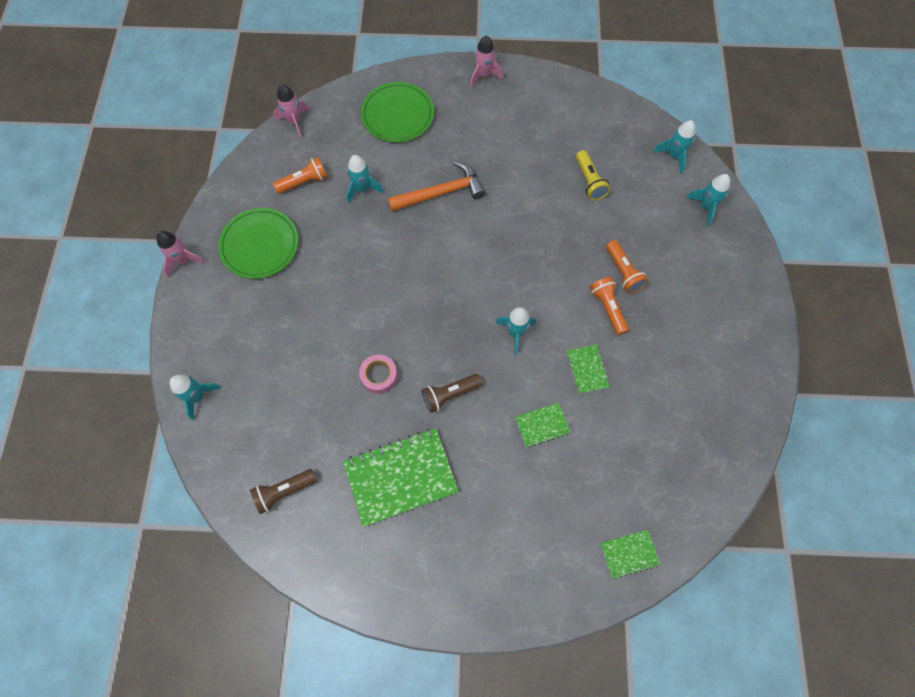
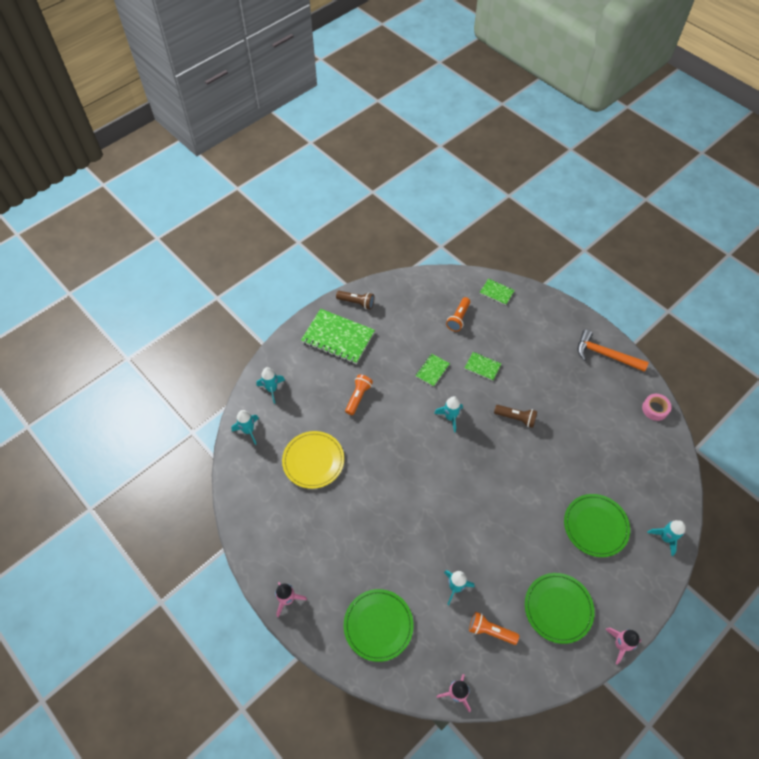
camera: 135 degrees left, 10 degrees down
brown flashlight [250,469,317,514] -> brown flashlight moved to [336,291,375,310]
green notebook [343,428,459,527] -> green notebook moved to [301,309,375,364]
pink tape [359,355,398,394] -> pink tape moved to [642,394,672,421]
orange hammer [388,161,485,212] -> orange hammer moved to [578,330,649,372]
yellow flashlight [576,150,610,200] -> yellow plate [282,431,344,489]
orange flashlight [590,277,629,335] -> orange flashlight moved to [446,297,470,331]
none -> green plate [564,494,630,557]

